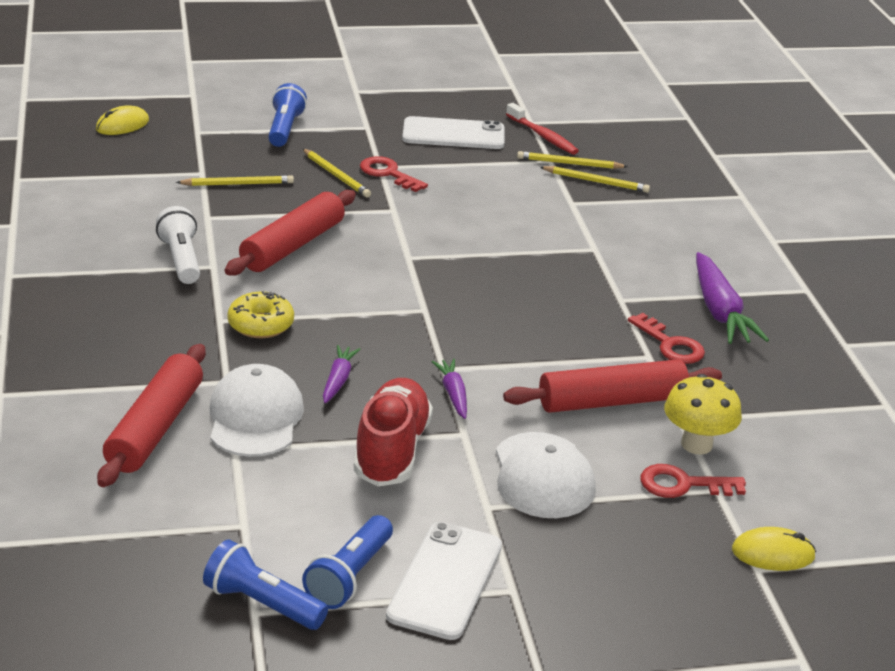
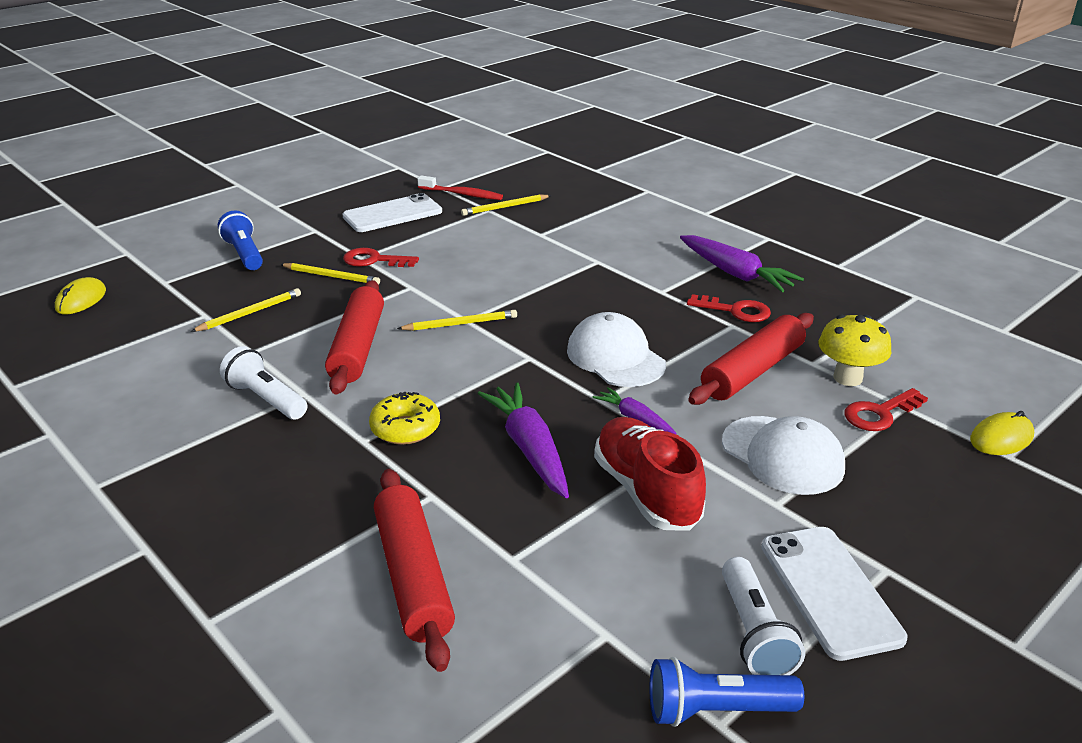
camera: 30 degrees left, 0 degrees up
white cap [210,364,304,457] -> white cap moved to [567,312,666,387]
blue flashlight [302,515,393,609] -> white flashlight [722,557,805,675]
purple carrot [323,345,360,403] -> purple carrot [477,383,569,498], size x1.82
yellow pencil [540,166,650,193] -> yellow pencil moved to [397,310,517,331]

